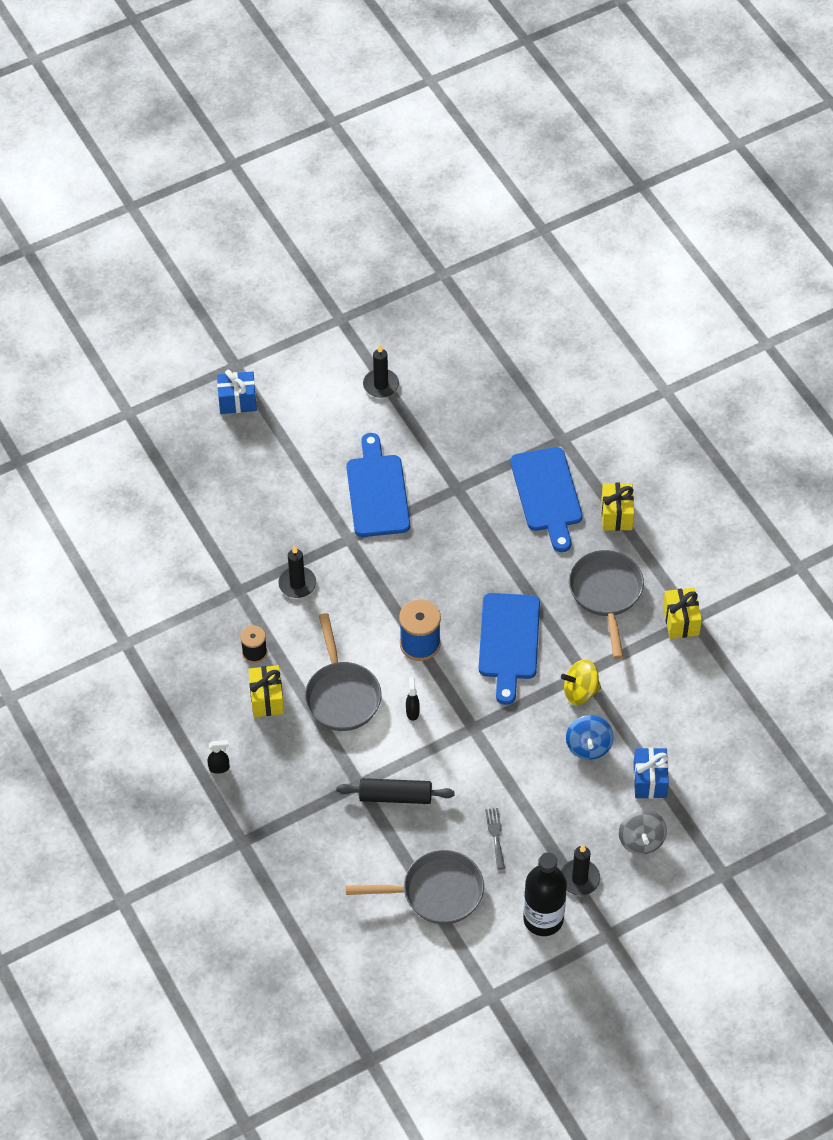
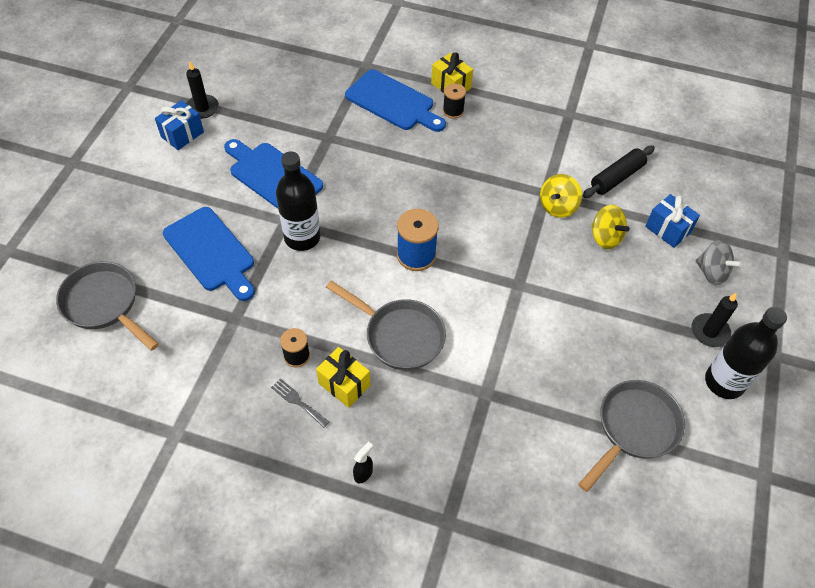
camera: 45 degrees left, 0 degrees up
blue gift [217,370,257,414] -> blue gift moved to [155,100,204,150]
black candle [278,545,316,598] -> none
black rolling pin [337,778,455,804] -> black rolling pin moved to [582,146,655,198]
black spray bottle [406,677,420,721] -> none
blue cutting board [479,593,540,705] -> blue cutting board moved to [163,207,255,301]
grey fork [485,808,505,870] -> grey fork moved to [271,378,329,428]
blue spinning top [566,715,614,760] -> yellow spinning top [591,205,630,249]
grey pan [569,550,644,659] -> grey pan moved to [56,261,159,351]
yellow gift [663,588,702,639] -> none
none -> black bottle [276,152,320,251]
none -> black spool [443,83,466,119]

